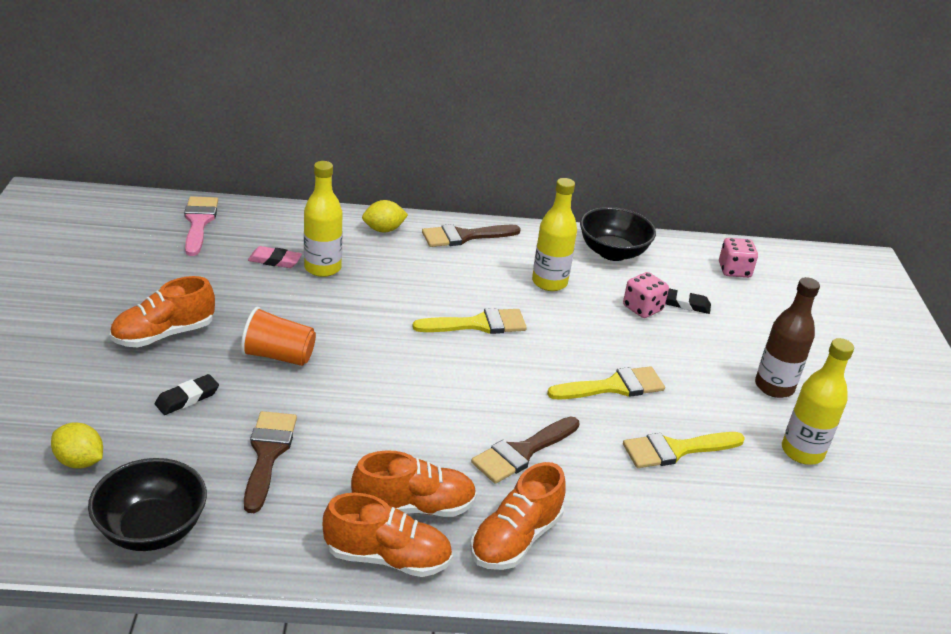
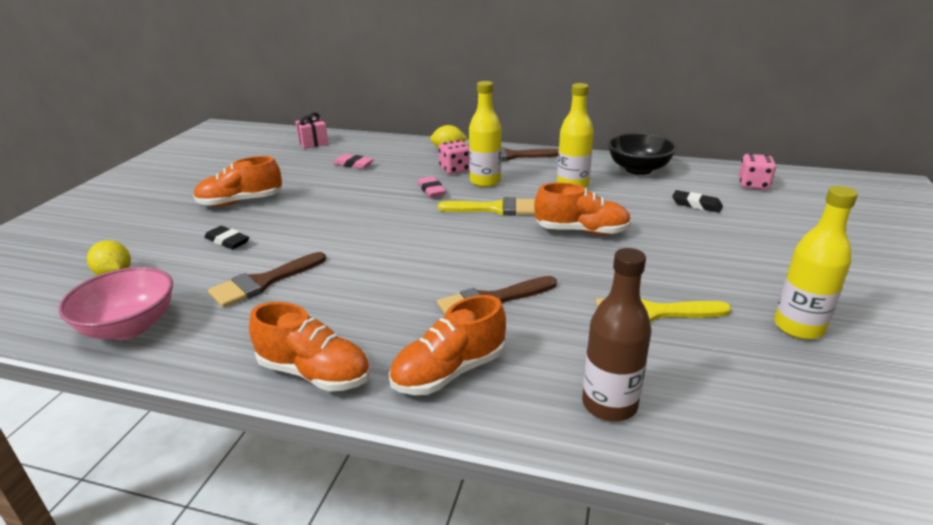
camera: 20 degrees right, 5 degrees down
black bowl [88,458,207,551] -> pink bowl [58,267,173,340]
black eraser [155,374,219,415] -> black eraser turned 60 degrees clockwise [205,226,249,250]
pink brush [184,197,218,256] -> pink gift [295,113,328,149]
orange cup [241,307,316,366] -> none
brown brush [244,411,297,513] -> brown brush turned 150 degrees counterclockwise [208,252,326,308]
yellow bottle [304,161,343,277] -> yellow bottle moved to [469,81,502,187]
orange shoe [351,450,477,517] -> orange shoe moved to [534,183,631,235]
yellow brush [547,366,665,400] -> none
pink dice [623,272,669,318] -> pink dice moved to [439,140,469,174]
brown bottle [755,277,820,398] -> brown bottle moved to [582,248,651,421]
none -> pink eraser [418,176,446,198]

